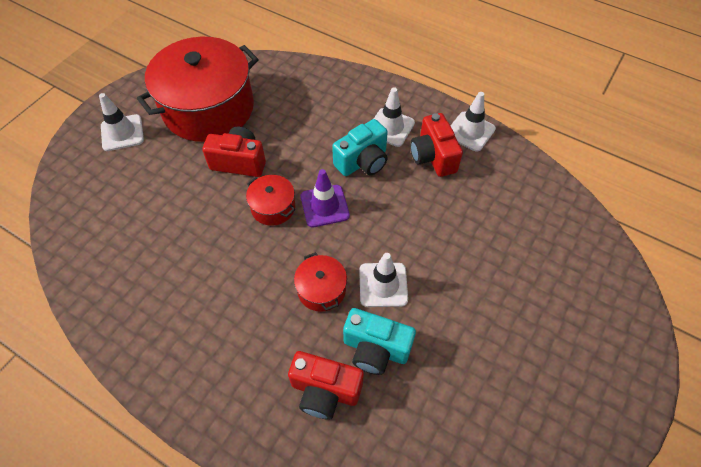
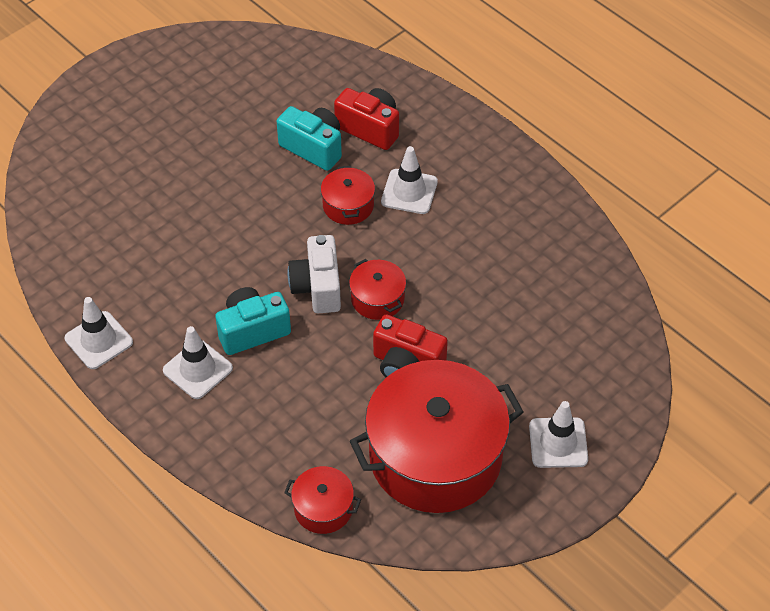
camera: 165 degrees left, 5 degrees down
purple traffic cone [301,169,350,227] -> white camera [287,235,341,313]
white traffic cone [359,253,408,307] -> white traffic cone moved to [381,146,438,214]
red camera [410,113,463,177] -> none
none -> red pot [284,466,361,534]

